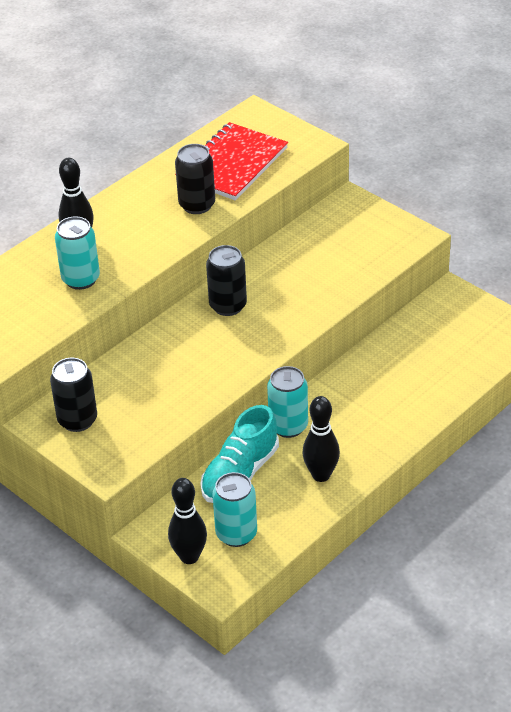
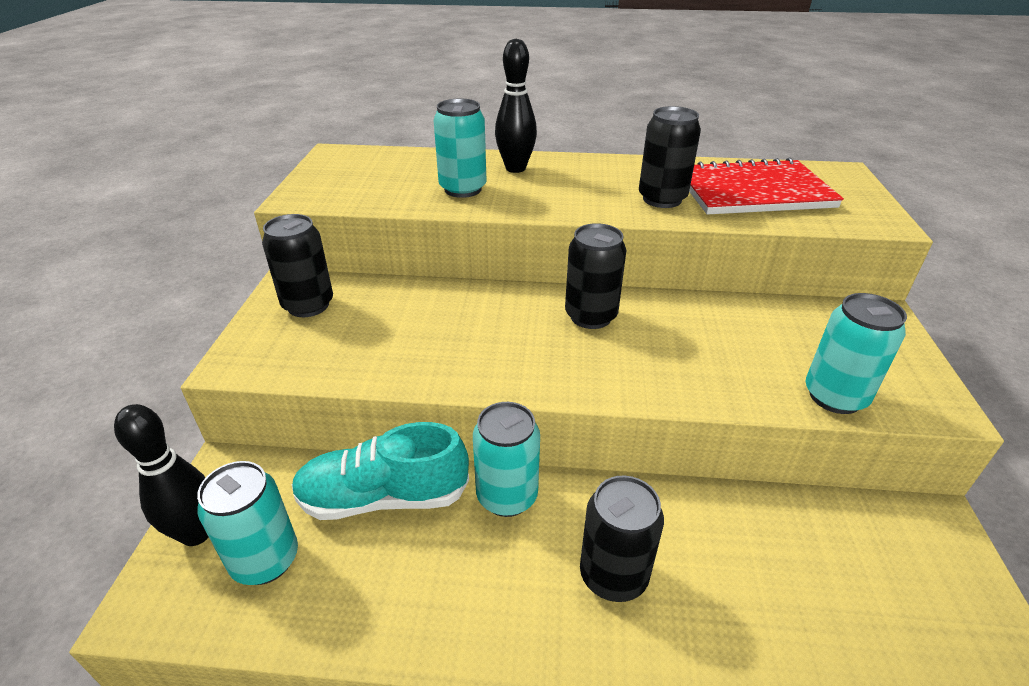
camera: 50 degrees right, 5 degrees down
black bowling pin [302,396,340,482] -> none
none -> black can [580,476,664,602]
none -> turquoise can [806,293,907,414]

